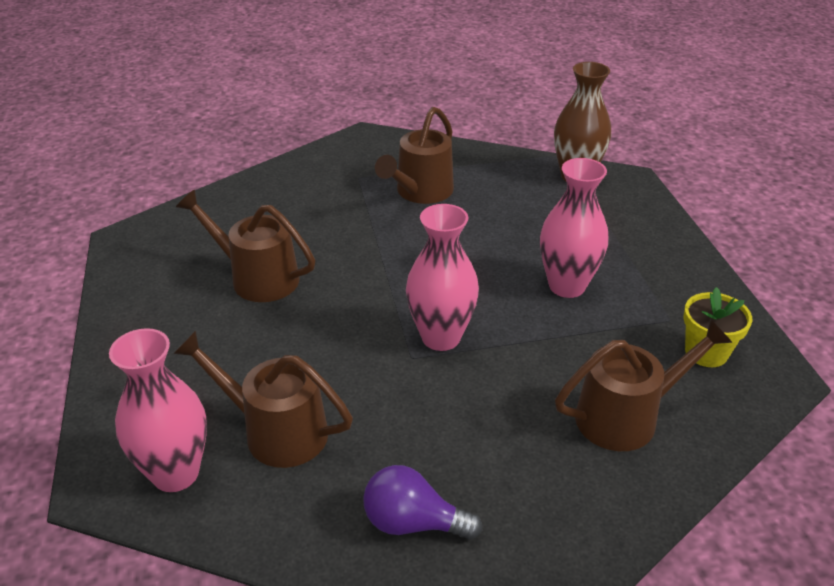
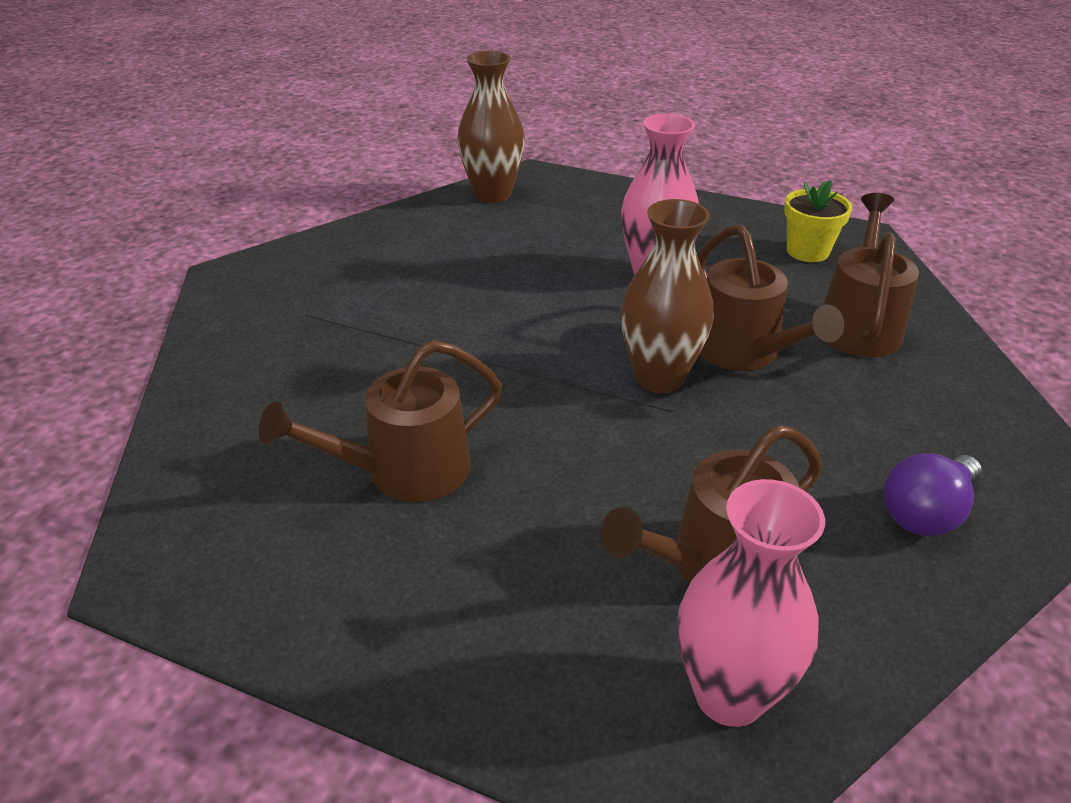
camera: 55 degrees left, 0 degrees up
brown watering can [375,107,454,204] -> brown watering can moved to [698,225,844,371]
pink vase [406,204,479,351] -> brown vase [621,199,714,393]

